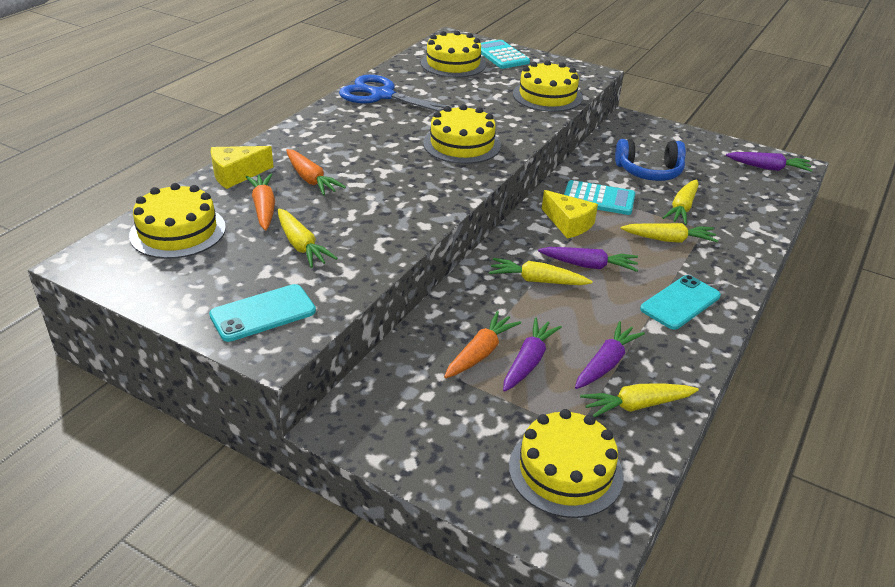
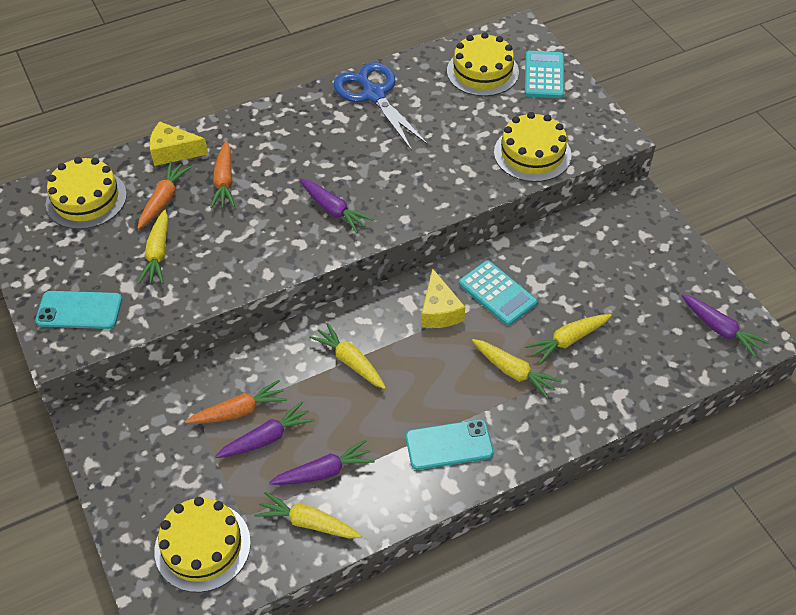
camera: 35 degrees right, 15 degrees up
yellow cake [423,104,501,164] -> none
purple carrot [538,247,638,272] -> purple carrot moved to [300,178,374,233]
blue headphones [615,139,686,181] -> none

